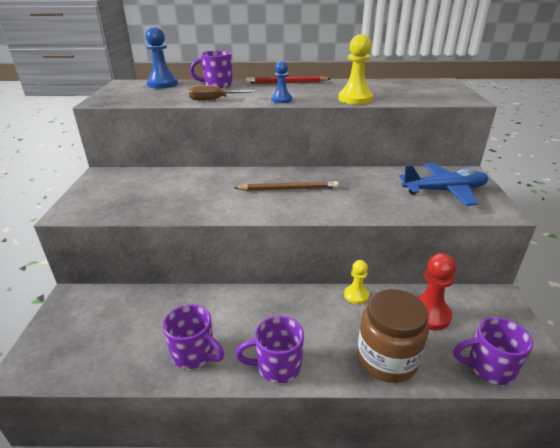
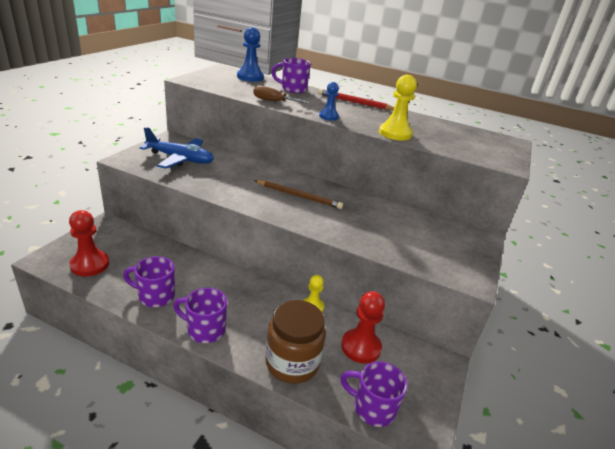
camera: 20 degrees right, 0 degrees up
purple mug [163,304,224,369] -> purple mug turned 135 degrees clockwise [123,256,175,307]
blue plane [399,163,489,206] -> blue plane moved to [140,127,214,169]
none -> red pawn [69,210,109,276]

